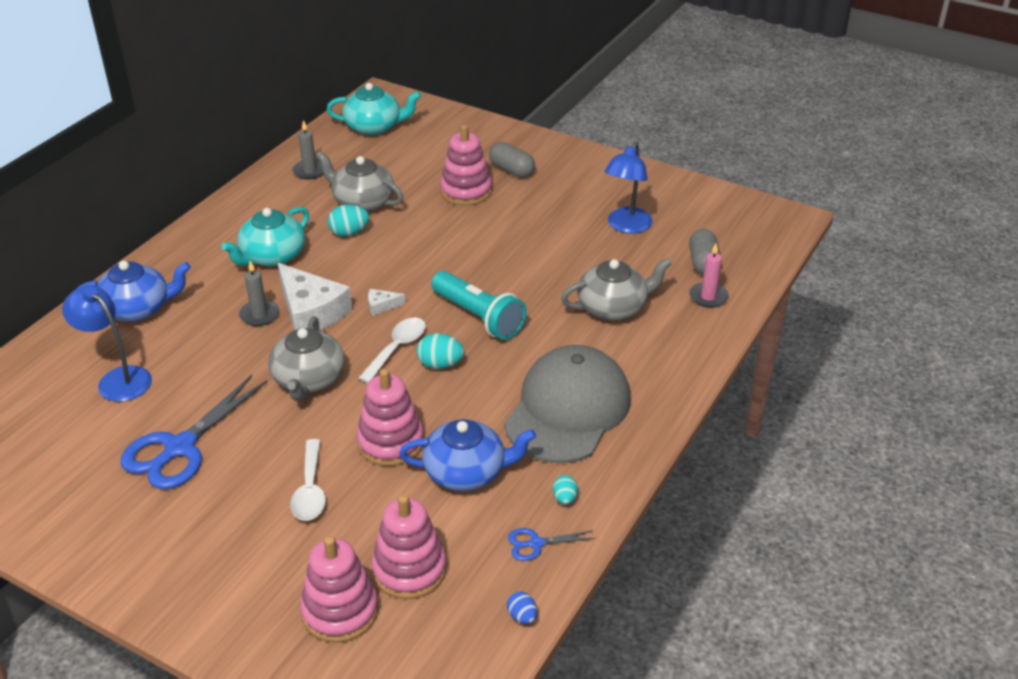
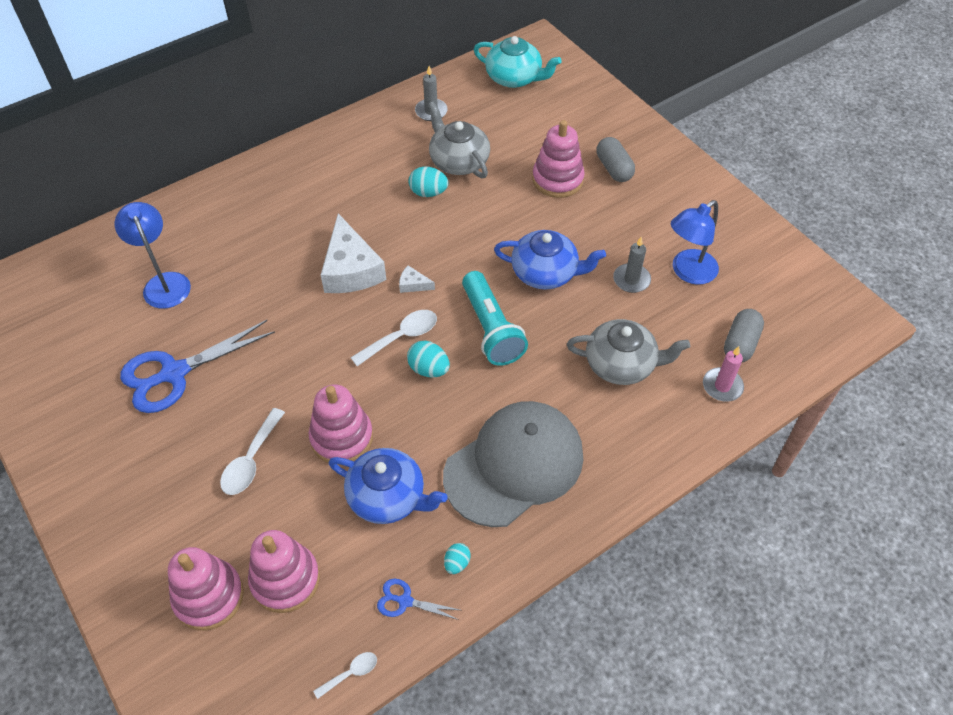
camera: 25 degrees right, 15 degrees up
blue teapot [78,261,191,322] -> blue teapot moved to [494,230,606,290]
turquoise teapot [221,207,309,267] -> none
grey candle [239,261,279,326] -> grey candle moved to [613,237,651,293]
grey teapot [268,316,345,401] -> none
blue egg [507,591,537,624] -> white spoon [313,652,377,699]

